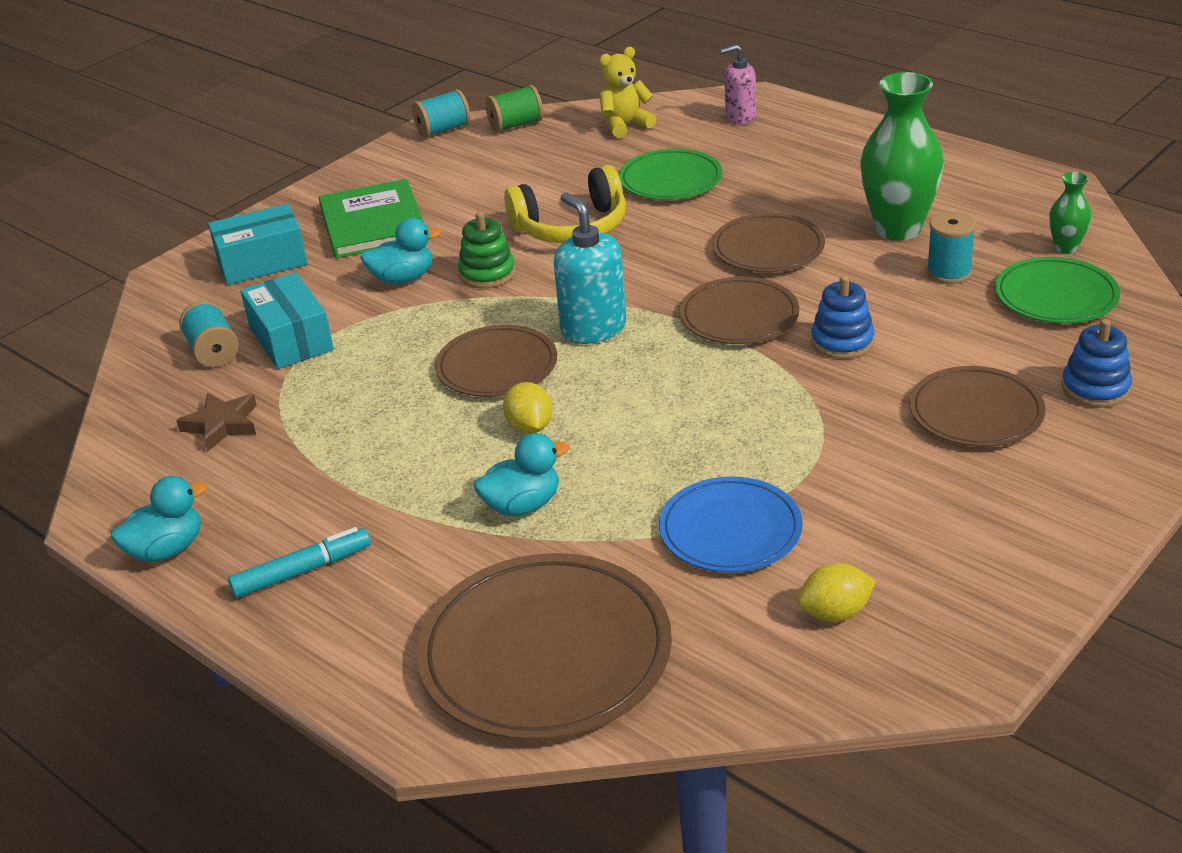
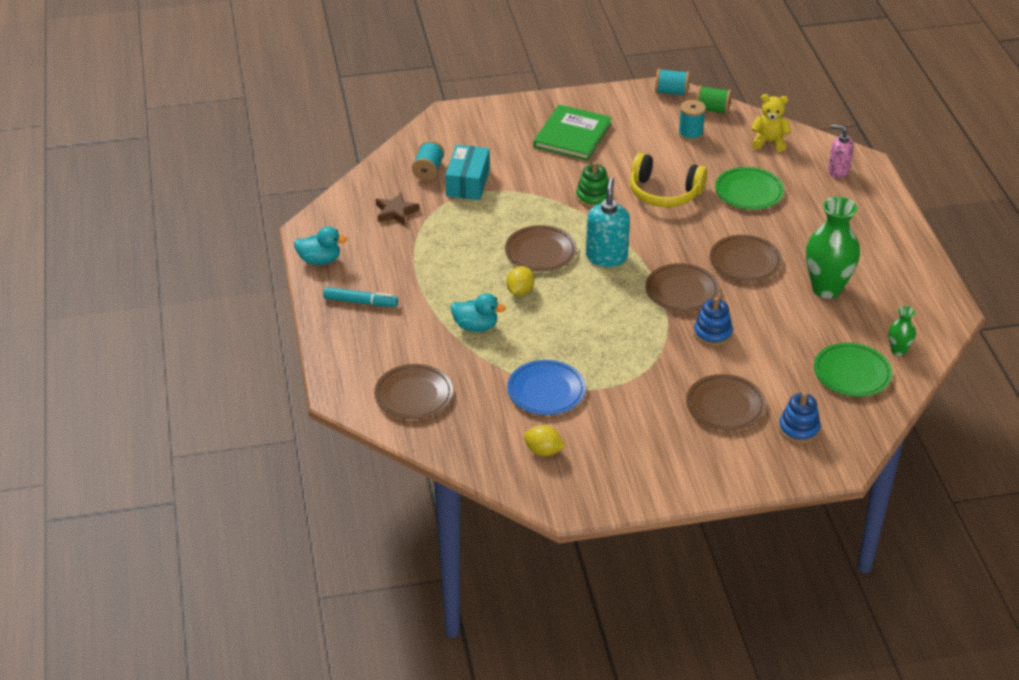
camera: 35 degrees right, 5 degrees up
turquoise box [208,204,307,285] -> none
turquoise duck [360,218,442,284] -> none
brown plate [416,553,672,741] -> brown plate [374,364,453,419], size x0.61
turquoise spool [926,211,976,284] -> turquoise spool moved to [678,100,706,141]

